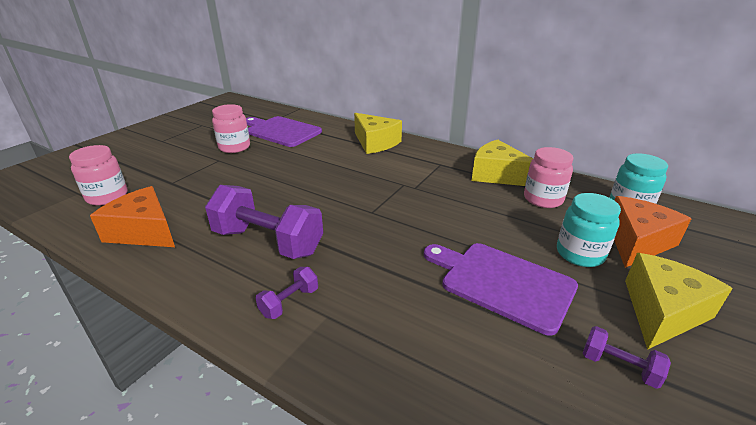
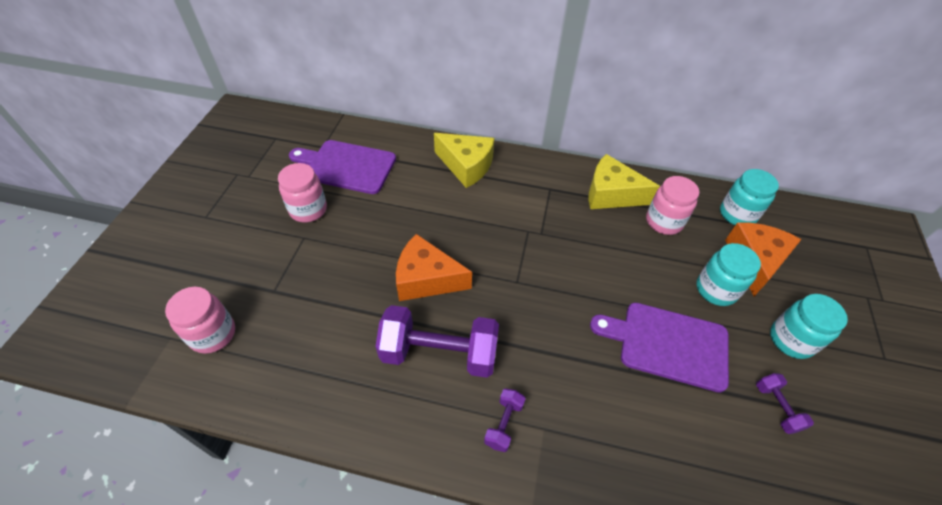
camera: 20 degrees left, 20 degrees up
orange cheese [90,186,175,247] -> orange cheese moved to [396,234,472,301]
purple dumbbell [583,326,671,389] -> purple dumbbell turned 60 degrees clockwise [756,373,814,434]
yellow cheese [625,253,733,350] -> turquoise jar [770,294,848,359]

